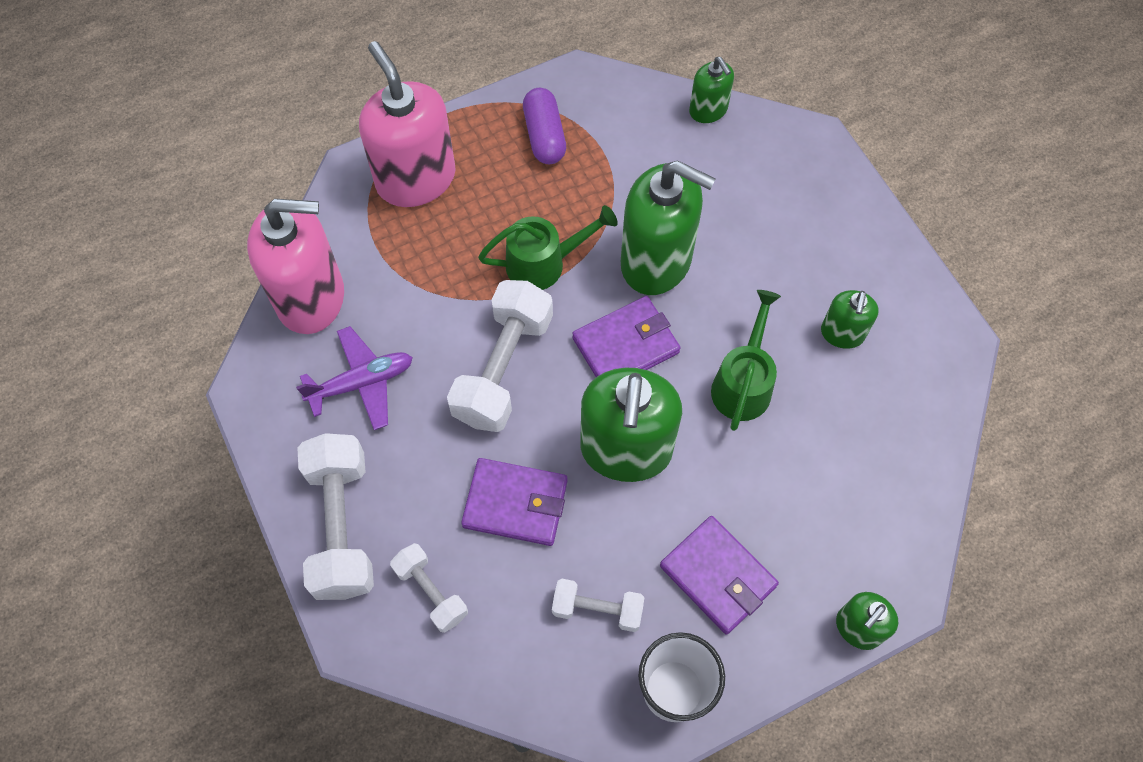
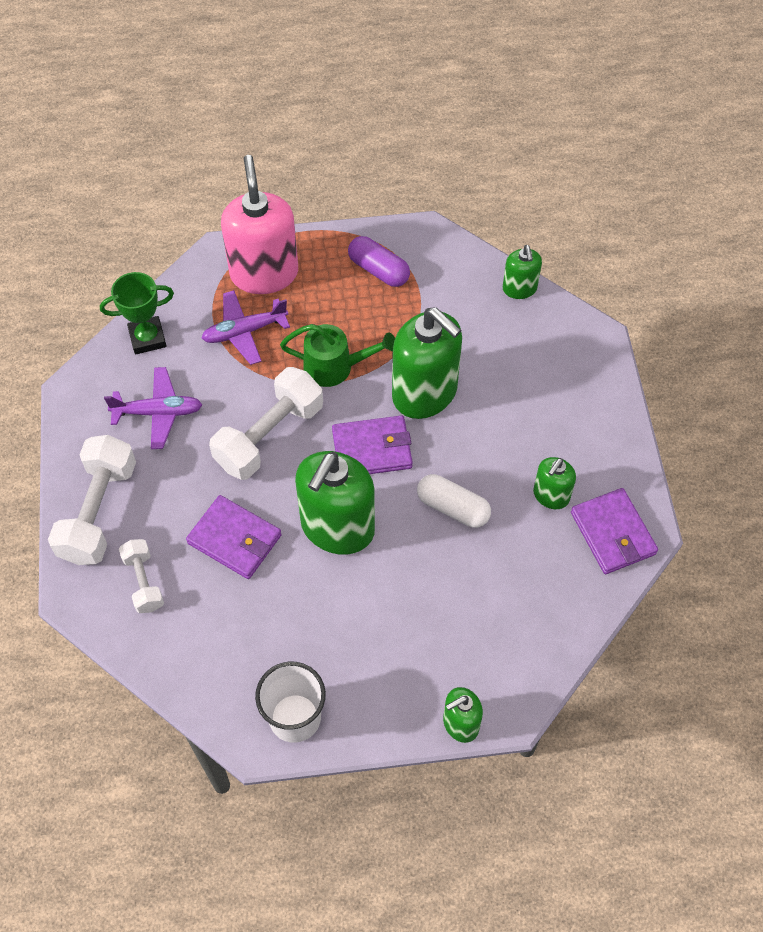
camera: 20 degrees right, 5 degrees down
pink soap dispenser [247,199,344,334] -> green trophy [100,272,174,355]
purple capsule [523,88,566,164] -> purple capsule turned 60 degrees counterclockwise [348,236,410,287]
white dumbbell [552,579,645,632] -> none
purple wallet [660,516,779,634] -> purple wallet moved to [571,488,658,574]
green watering can [711,290,781,431] -> white capsule [417,474,491,528]
none -> purple plane [202,290,290,365]

